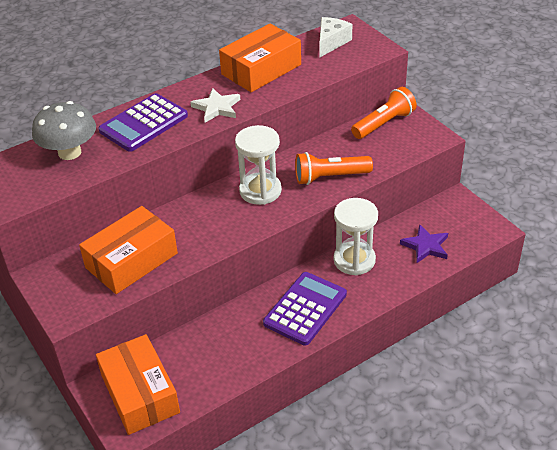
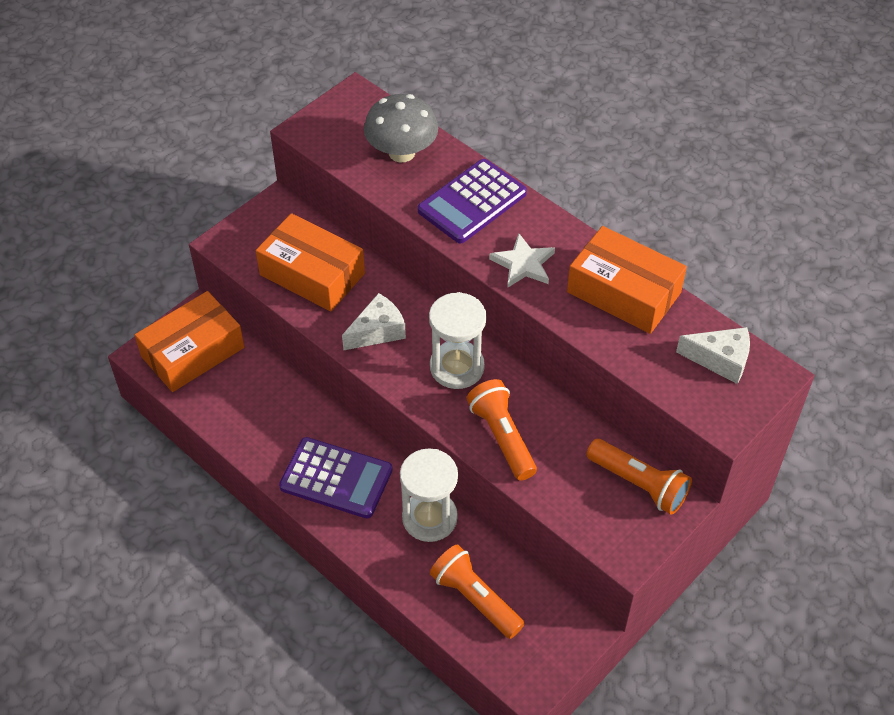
camera: 75 degrees right, 10 degrees up
purple calculator [98,93,188,152] -> purple calculator turned 75 degrees counterclockwise [418,159,527,243]
purple star [400,224,448,263] -> orange flashlight [430,545,525,639]
none -> white cheese [342,293,406,350]

